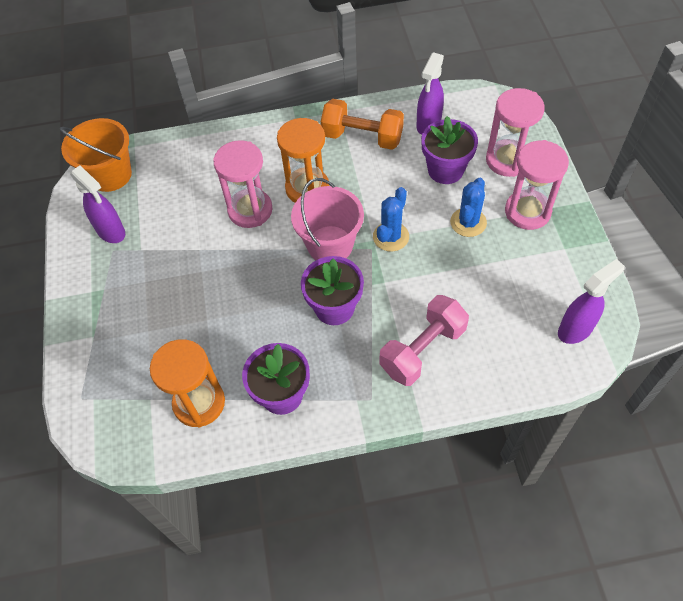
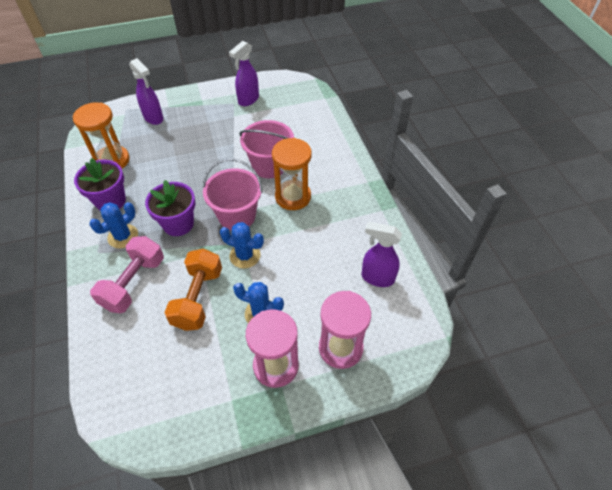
camera: 80 degrees right, 5 degrees down
orange bucket [60,118,132,192] -> none
pink hourglass [213,140,273,228] -> pink bucket [239,120,294,178]
orange dumbbell [321,99,404,150] -> orange dumbbell moved to [164,248,222,331]
pink dumbbell [380,295,469,386] -> pink dumbbell turned 75 degrees clockwise [90,236,164,313]
purple flower pot [421,116,478,184] -> none
purple spray bottle [558,259,625,344] -> purple spray bottle moved to [129,58,164,125]
none -> blue cactus [90,202,138,249]

